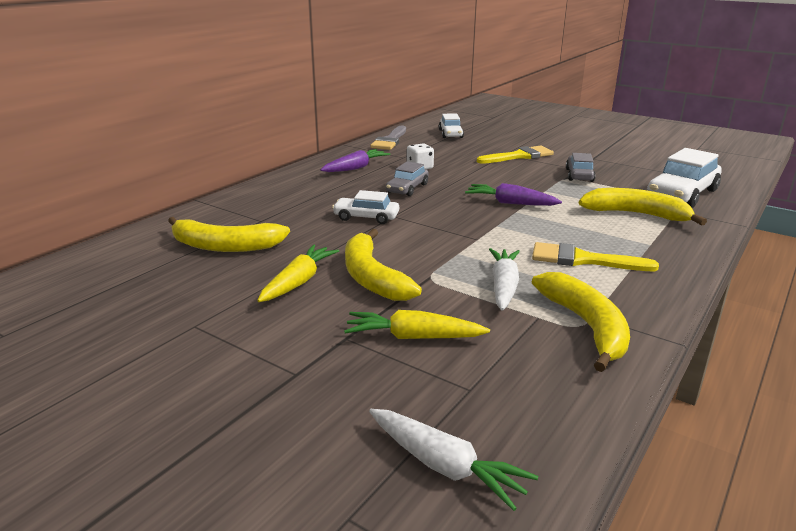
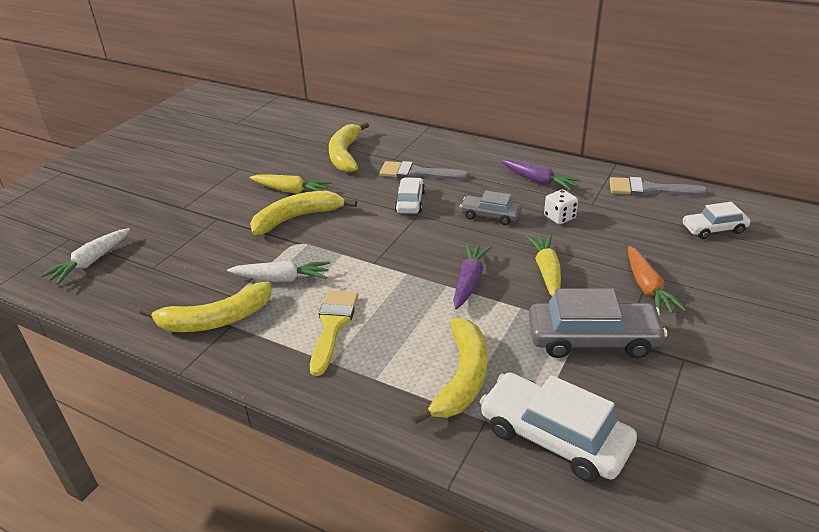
camera: 85 degrees right, 10 degrees up
yellow carrot [344,310,490,339] -> yellow carrot moved to [526,234,561,296]
yellow brush [477,146,554,164] -> orange carrot [628,246,686,313]
grey car [566,153,596,182] -> grey car [529,288,668,358], size x1.71
none -> grey brush [380,161,469,180]

